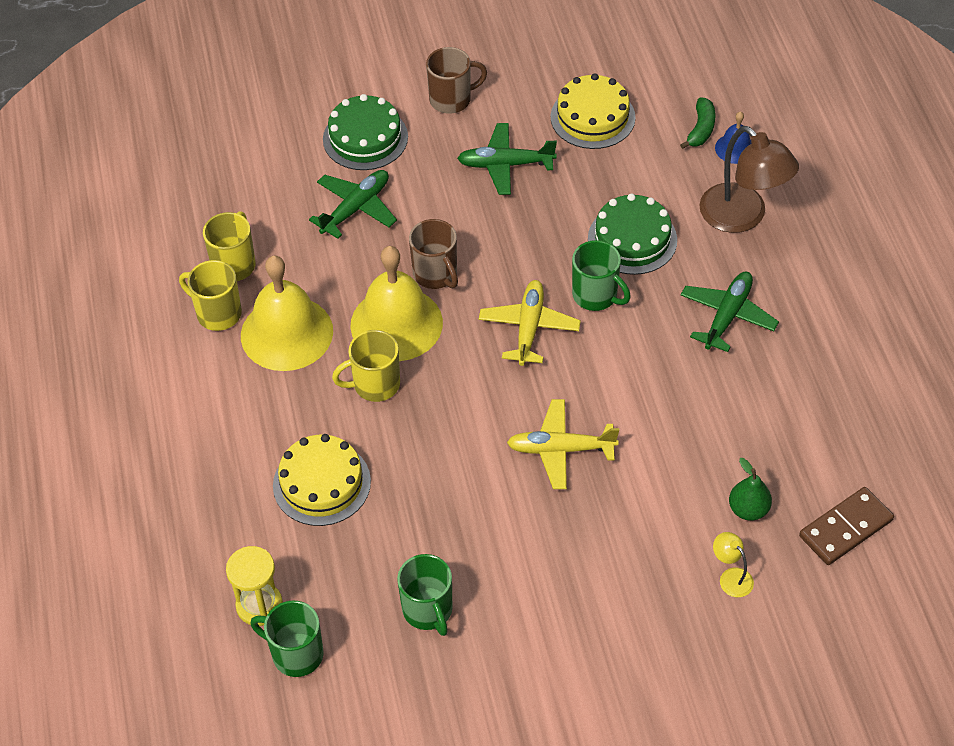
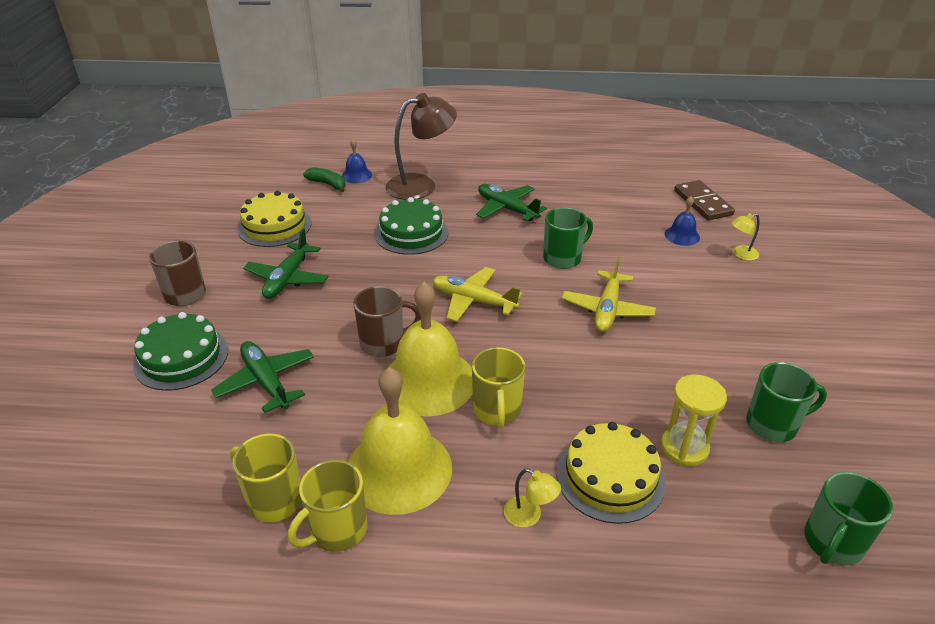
camera: 75 degrees left, 15 degrees down
yellow hourglass [226,546,283,626] -> yellow hourglass moved to [661,375,727,466]
green mug [572,240,631,311] -> green mug moved to [543,207,593,269]
green pear [729,458,772,521] -> blue bell [665,196,700,246]
none -> yellow lamp [504,468,561,528]

